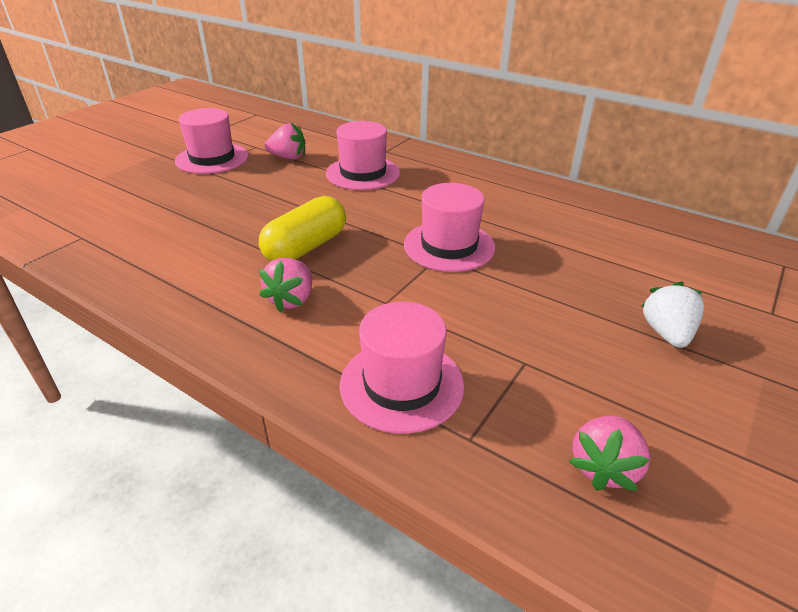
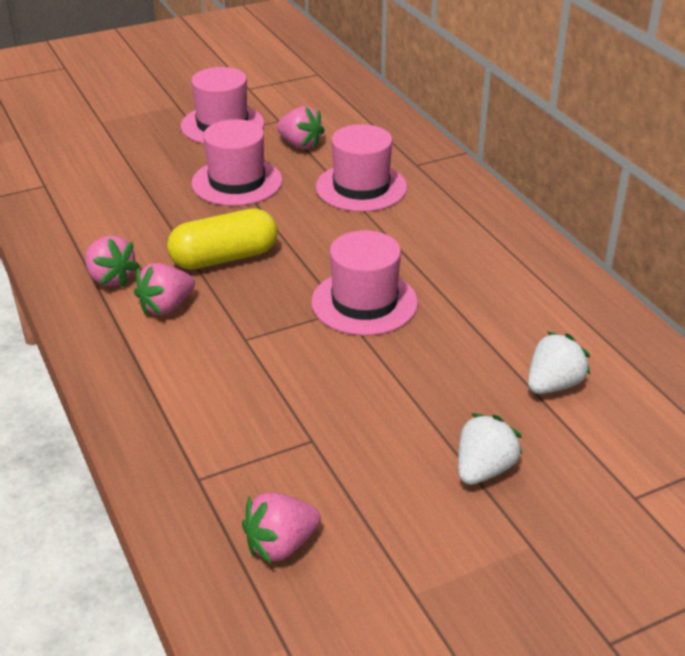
camera: 30 degrees right, 0 degrees up
pink hat [340,302,465,434] -> pink hat moved to [191,119,282,206]
none -> pink strawberry [85,236,139,287]
none -> white strawberry [528,332,590,394]

